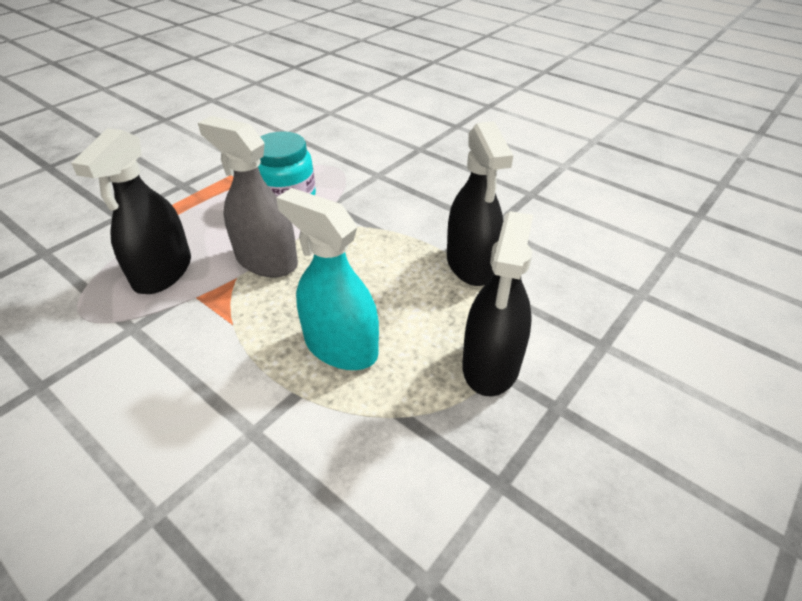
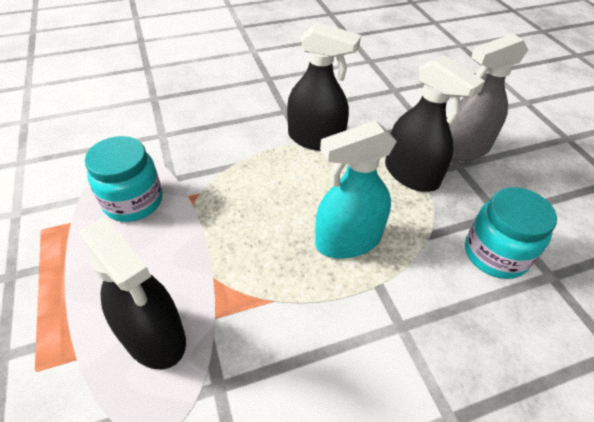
camera: 60 degrees left, 5 degrees up
grey spray bottle [198,116,298,277] -> grey spray bottle moved to [448,33,528,161]
none -> turquoise jar [465,187,557,279]

